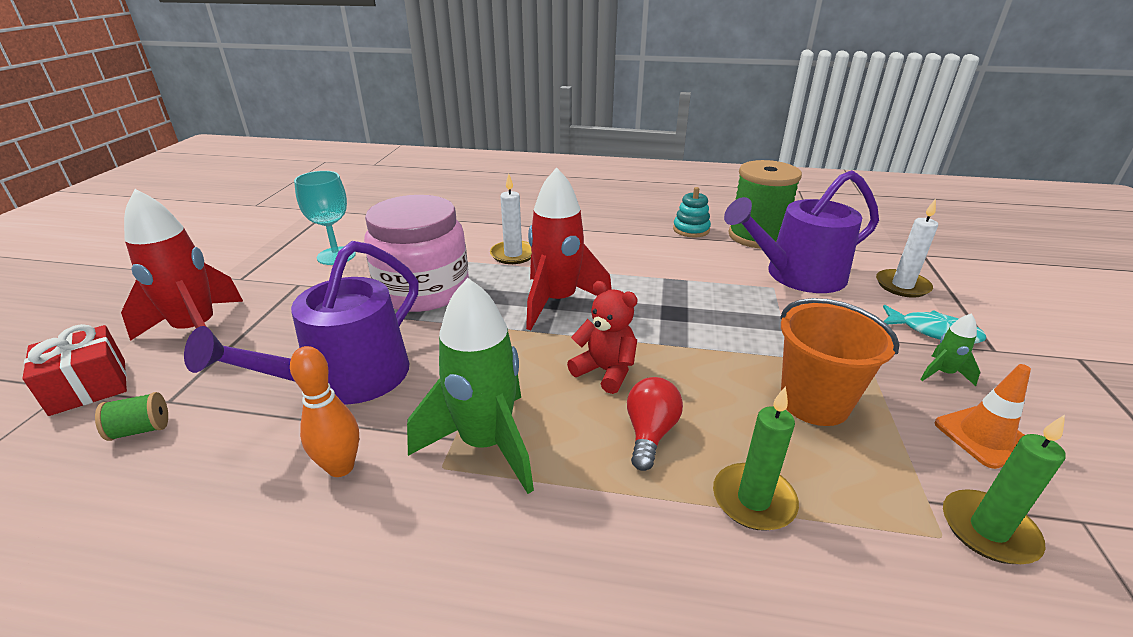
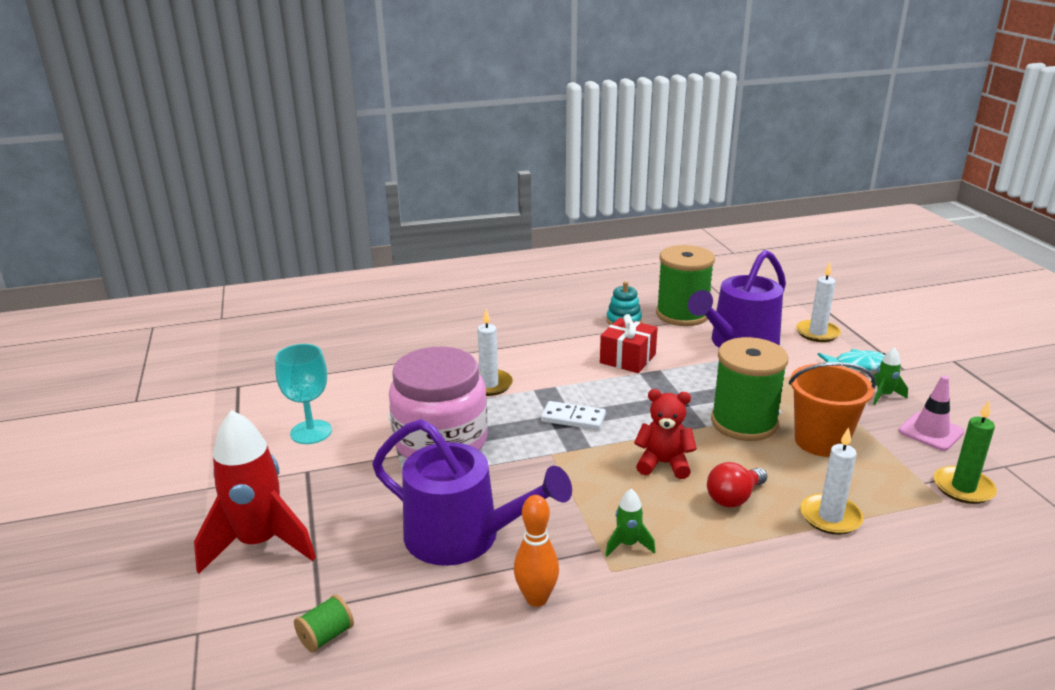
camera: 25 degrees left, 5 degrees down
red gift [22,324,127,416] -> red gift moved to [600,314,658,373]
purple watering can [184,241,418,405] -> purple watering can turned 75 degrees counterclockwise [372,419,572,566]
green rocket [407,278,534,494] -> green rocket [605,489,655,557], size x0.44
red rocket [526,168,612,330] -> white domino [541,401,606,430]
red light bulb [627,377,683,471] -> red light bulb turned 120 degrees counterclockwise [707,462,767,508]
green candle [713,386,799,531] -> white candle [800,427,863,535]
orange traffic cone [935,364,1031,469] -> pink traffic cone [898,376,964,451]
none -> green spool [711,337,788,441]

